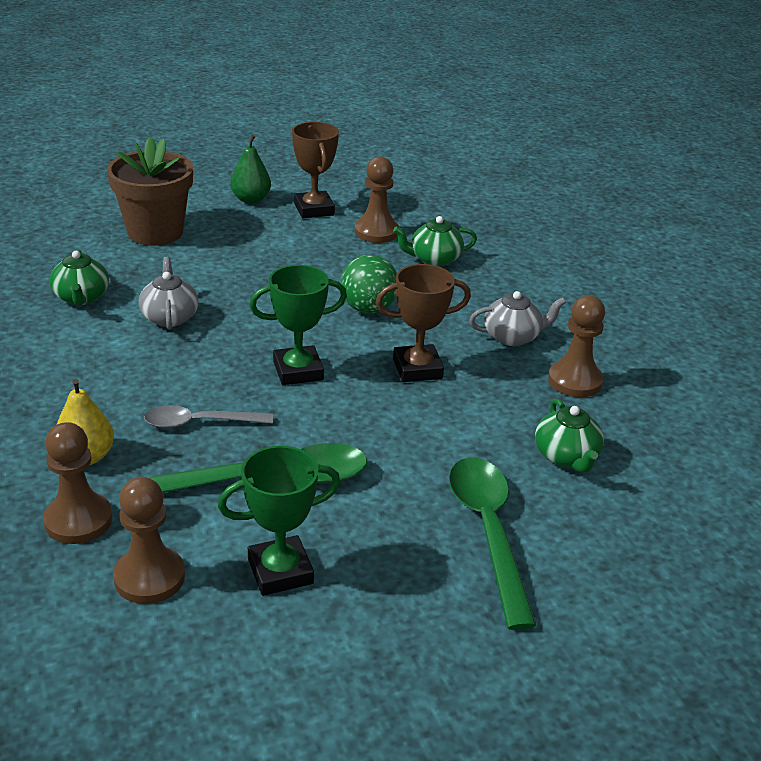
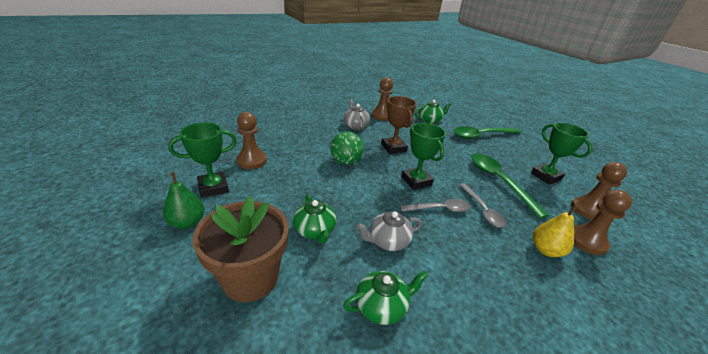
camera: 100 degrees left, 0 degrees up
brown trophy [292,122,339,218] -> green trophy [168,122,237,198]
green teapot [393,216,477,266] -> green teapot moved to [293,194,336,244]
none -> grey spoon [400,199,470,212]

